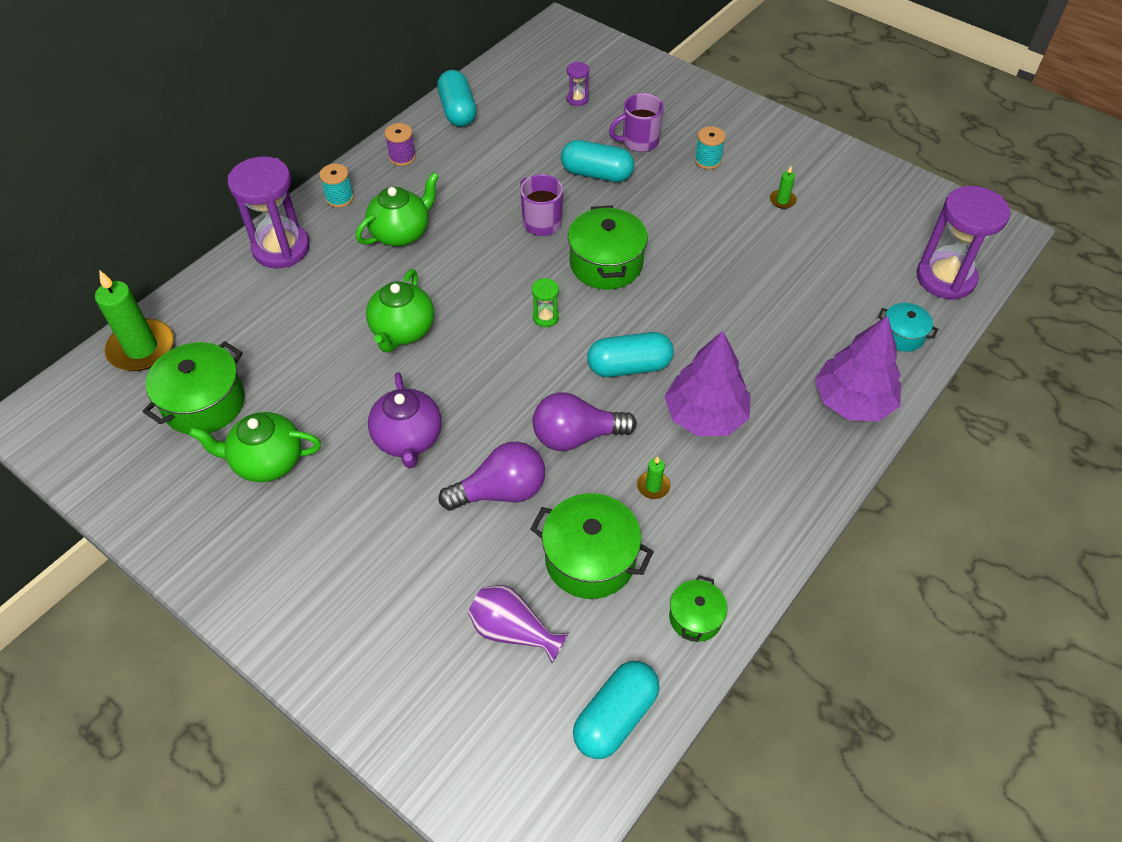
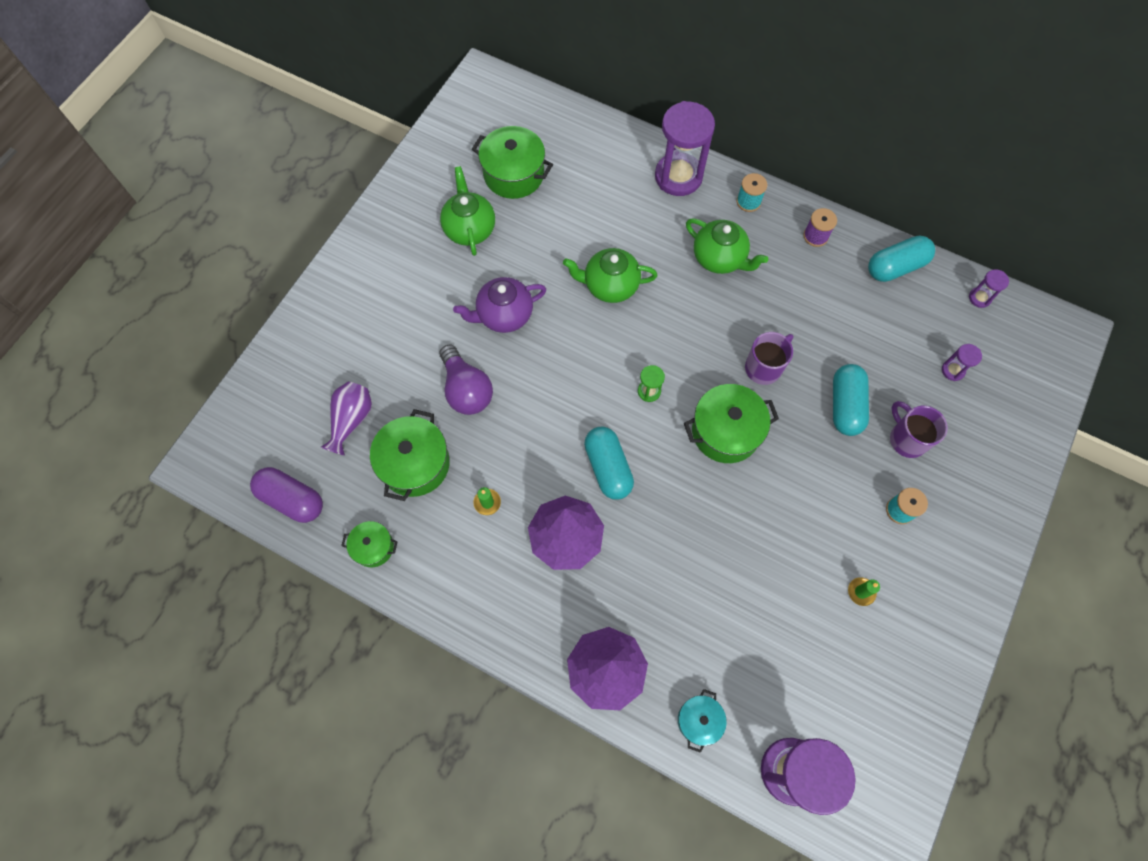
camera: 80 degrees right, 15 degrees up
green candle [95,270,174,371] -> none
purple light bulb [533,392,637,451] -> none
turquoise capsule [573,661,659,759] -> purple capsule [250,467,323,523]
none -> purple hourglass [969,269,1009,308]

